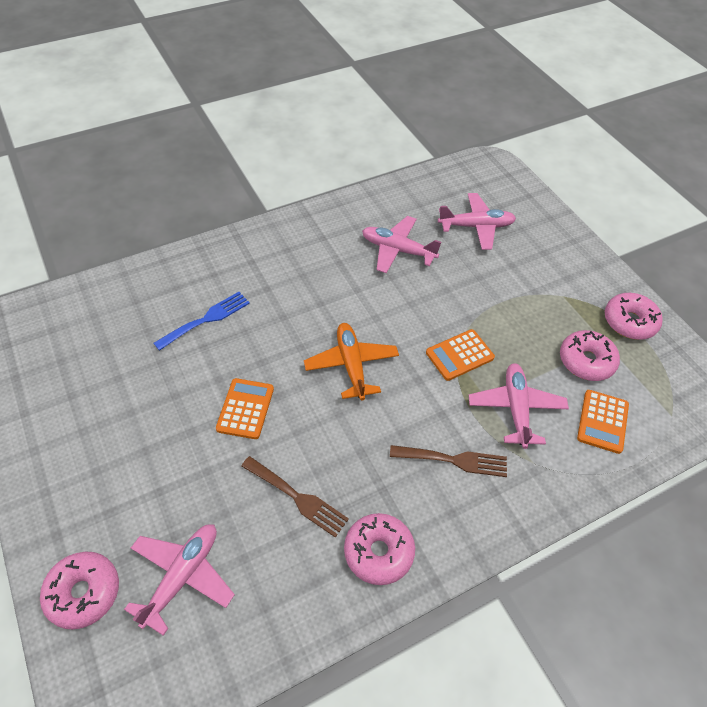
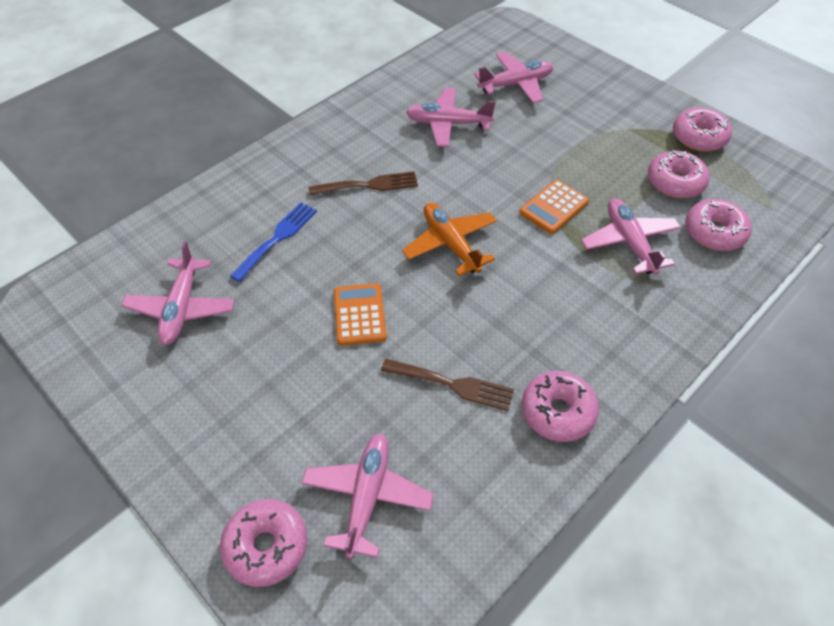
camera: 15 degrees left, 0 degrees up
brown fork [390,445,507,477] -> brown fork moved to [309,171,418,195]
orange calculator [577,390,629,454] -> pink donut [685,199,752,251]
none -> pink plane [122,241,235,345]

